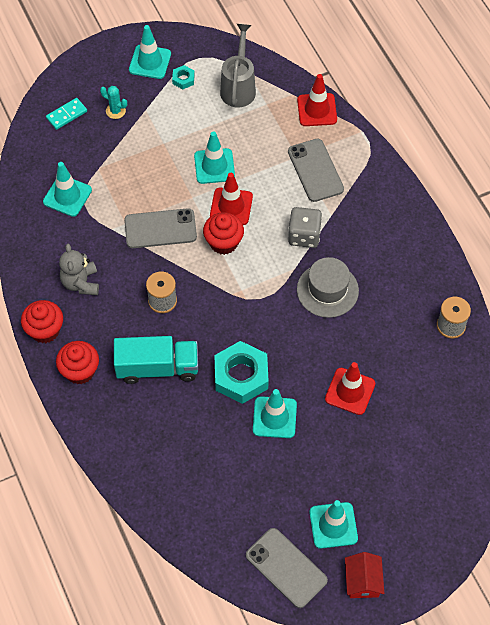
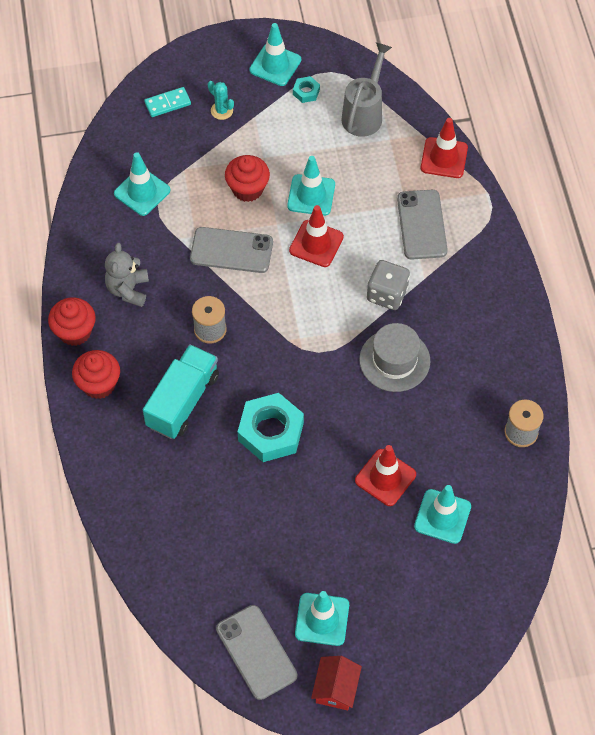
camera: 15 degrees right, 0 degrees up
turquoise truck [114,336,198,384] -> turquoise truck turned 75 degrees counterclockwise [143,344,219,439]
red cupcake [203,212,244,255] -> red cupcake moved to [225,155,270,202]
turquoise traffic cone [253,389,297,438] -> turquoise traffic cone moved to [414,485,471,544]

